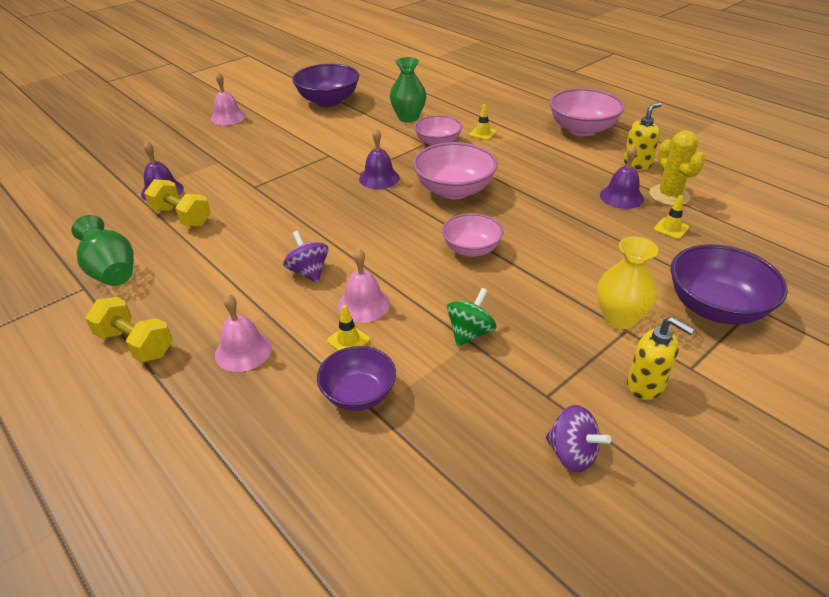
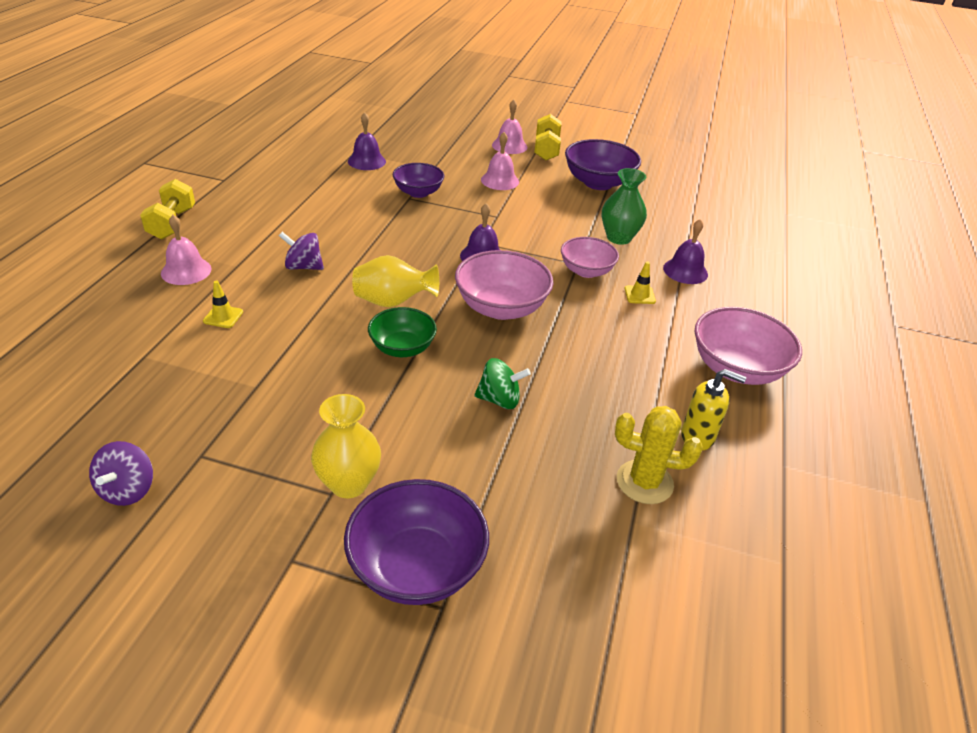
camera: 55 degrees right, 0 degrees up
green vase [71,215,134,286] -> none
yellow dumbbell [144,179,211,227] -> yellow dumbbell moved to [534,114,562,160]
purple spinning top [283,231,328,283] -> purple spinning top turned 105 degrees counterclockwise [279,232,324,270]
purple bowl [317,346,396,411] -> purple bowl moved to [393,163,444,198]
pink bell [338,249,390,323] -> pink bell moved to [481,132,519,190]
pink bowl [442,213,504,257] -> green bowl [368,307,437,357]
green spinning top [447,288,496,347] -> green spinning top moved to [474,358,531,409]
purple bell [600,145,644,209] -> purple bell moved to [663,219,708,284]
yellow soap dispenser [627,317,694,400] -> none
yellow cactus [649,130,705,206] -> yellow cactus turned 60 degrees clockwise [615,406,703,504]
yellow traffic cone [654,195,689,239] -> none
none -> yellow vase [352,255,439,307]

